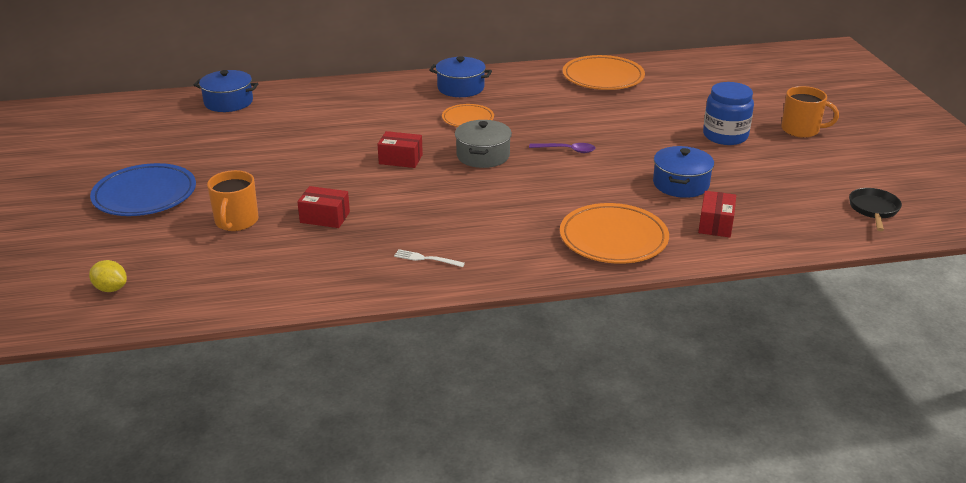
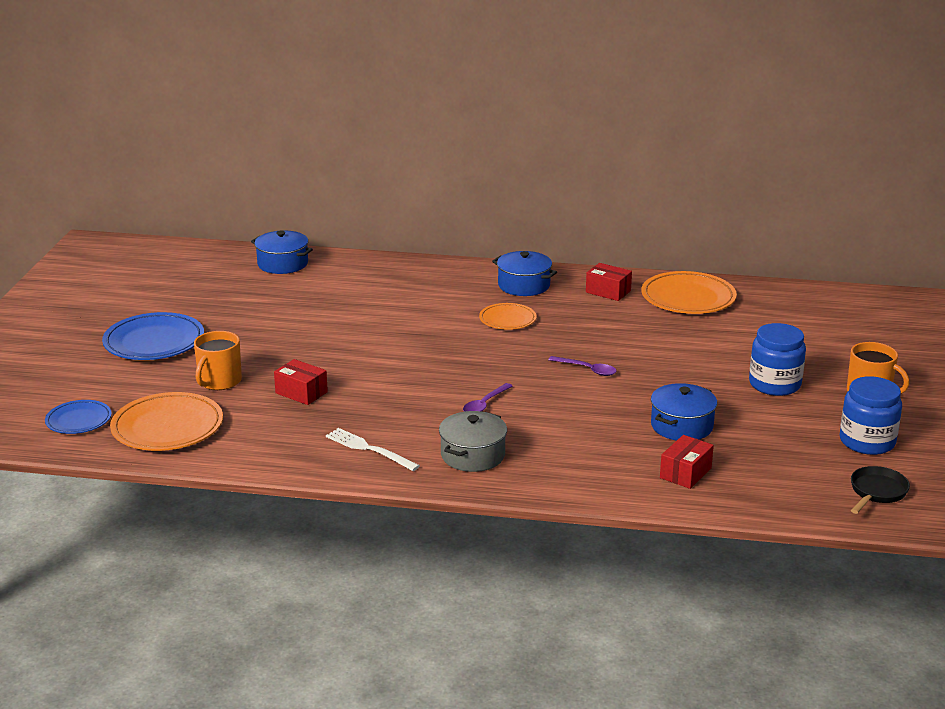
camera: 20 degrees right, 5 degrees down
yellow lemon [89,260,127,292] -> blue plate [45,400,112,434]
red box [378,131,423,168] -> red box moved to [586,263,632,301]
white fork [394,249,465,267] -> white fork [326,428,420,471], size x1.53
grey pot [455,120,512,168] -> grey pot moved to [439,411,507,472]
orange plate [560,203,669,264] -> orange plate moved to [110,392,223,451]
none -> purple spoon [463,383,512,412]
none -> blue jar [840,376,902,455]

